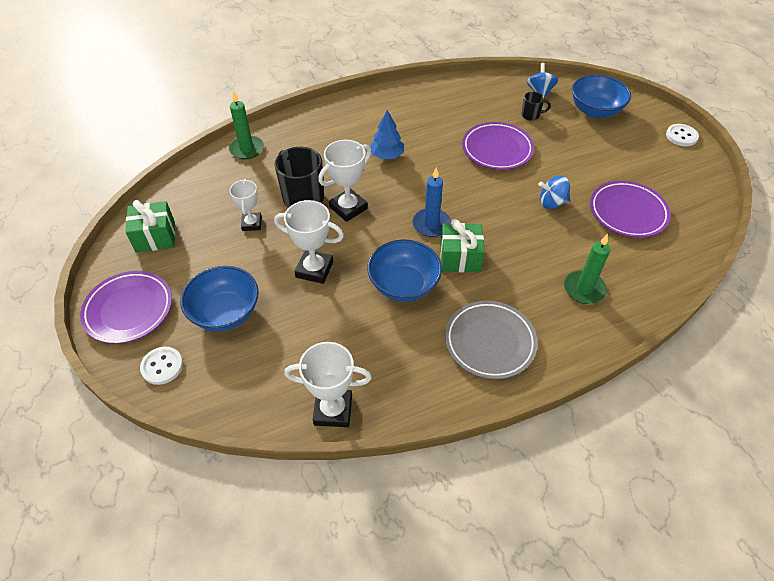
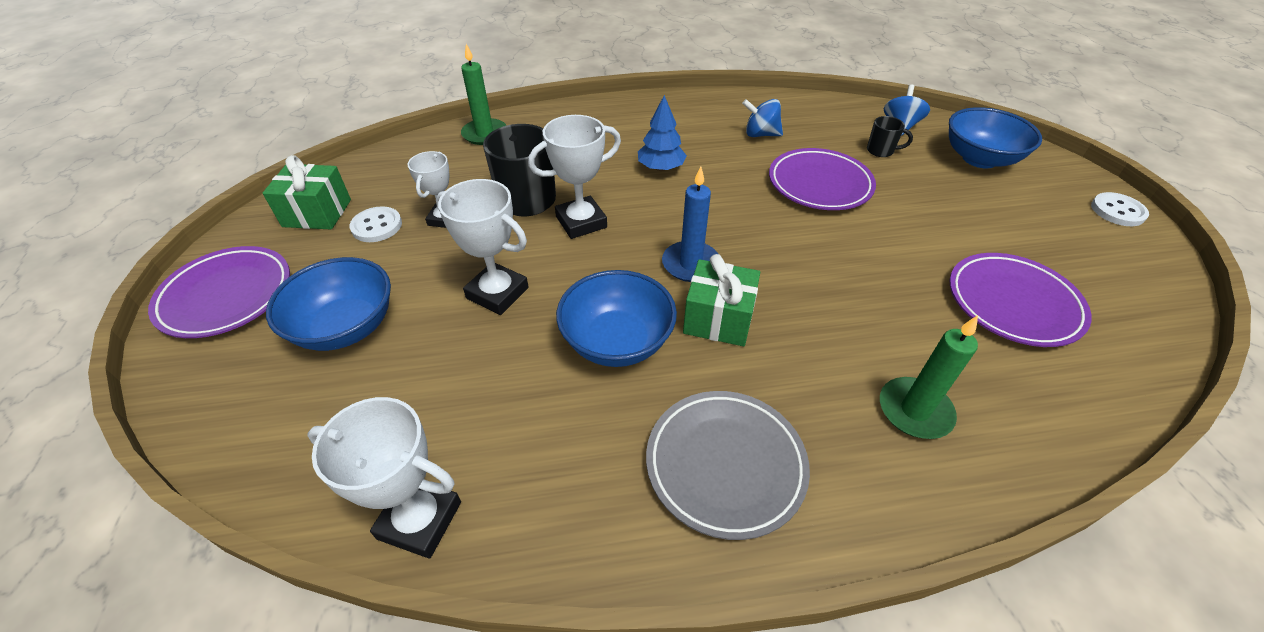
camera: 15 degrees right, 5 degrees down
white button [140,347,183,385] -> white button moved to [349,206,402,242]
blue spinning top [538,176,570,209] -> blue spinning top moved to [742,99,783,137]

